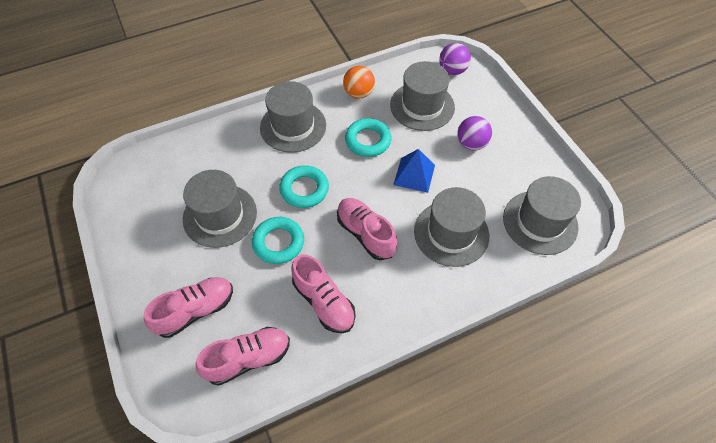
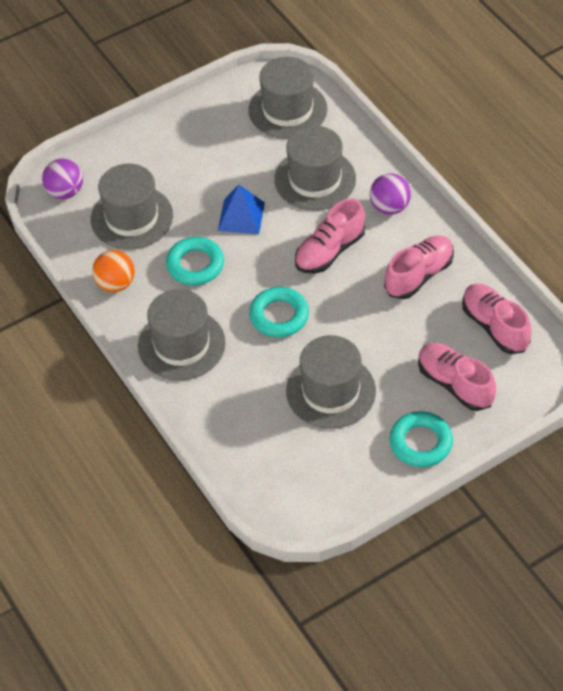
camera: 95 degrees left, 5 degrees down
turquoise ring [252,217,304,264] -> turquoise ring moved to [389,411,453,467]
purple ball [457,116,492,150] -> purple ball moved to [370,173,411,215]

